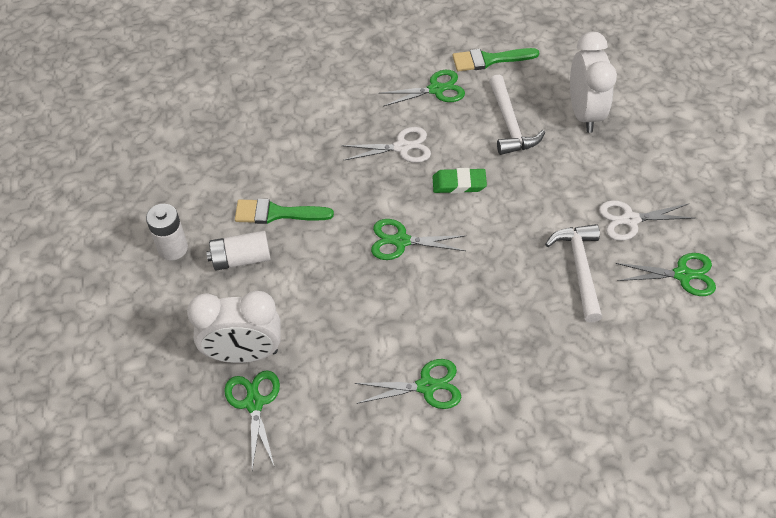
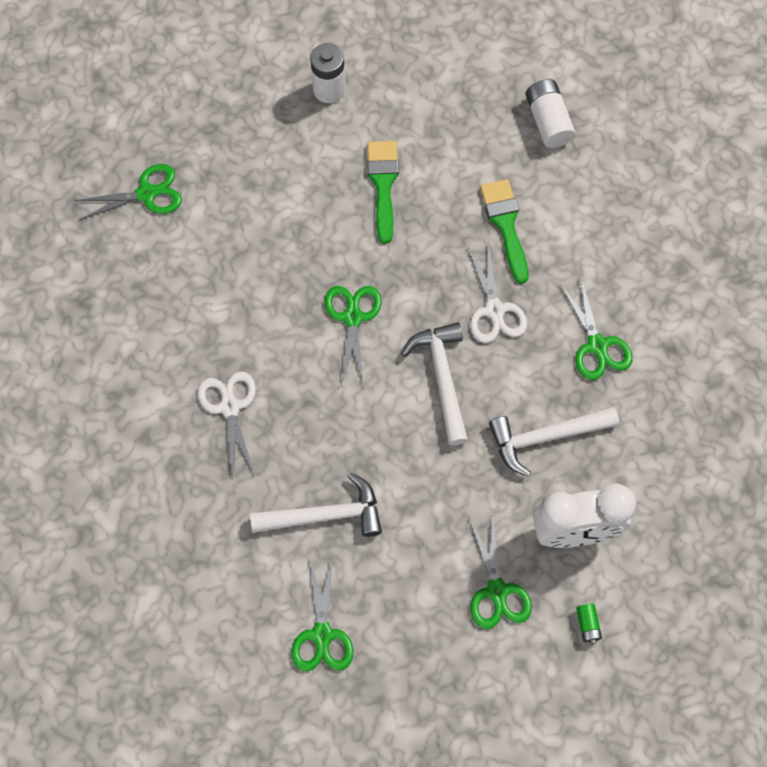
camera: 85 degrees right, 15 degrees up
white clock [187,291,281,363] -> none
white battery [206,231,271,270] -> white battery moved to [526,79,576,148]
green scissors [354,359,461,409] -> green scissors moved to [469,513,532,629]
green eraser [433,168,487,194] -> white hammer [401,322,468,446]
green brush [452,48,539,71] -> green brush moved to [480,179,529,284]
white scissors [599,200,694,241] -> white scissors moved to [197,371,256,479]
none -> green battery [576,604,602,644]

